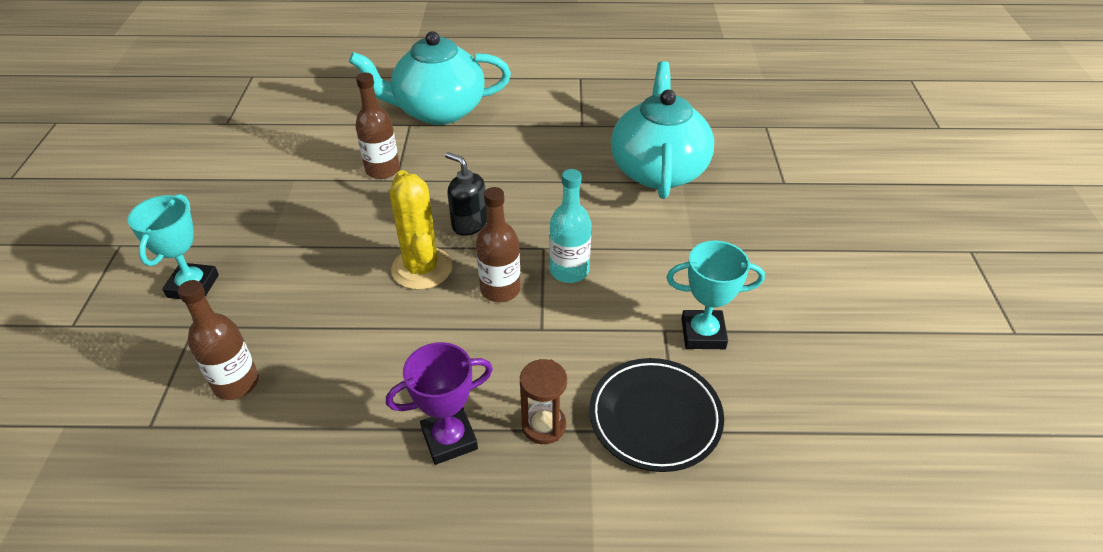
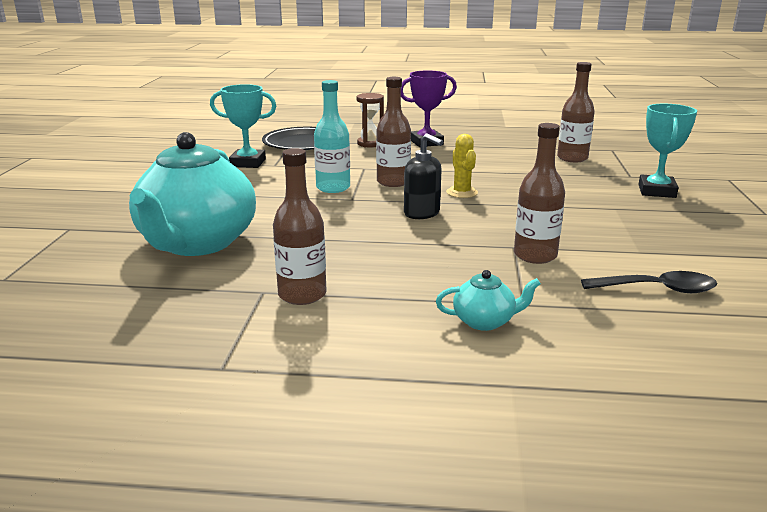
camera: 175 degrees left, 20 degrees down
turquoise teapot [349,31,511,125] -> turquoise teapot [436,270,541,331], size x0.41
yellow cactus [389,170,452,290] -> yellow cactus [446,134,478,198], size x0.59
none -> brown bottle [273,148,327,305]
none -> black spoon [581,271,717,293]

